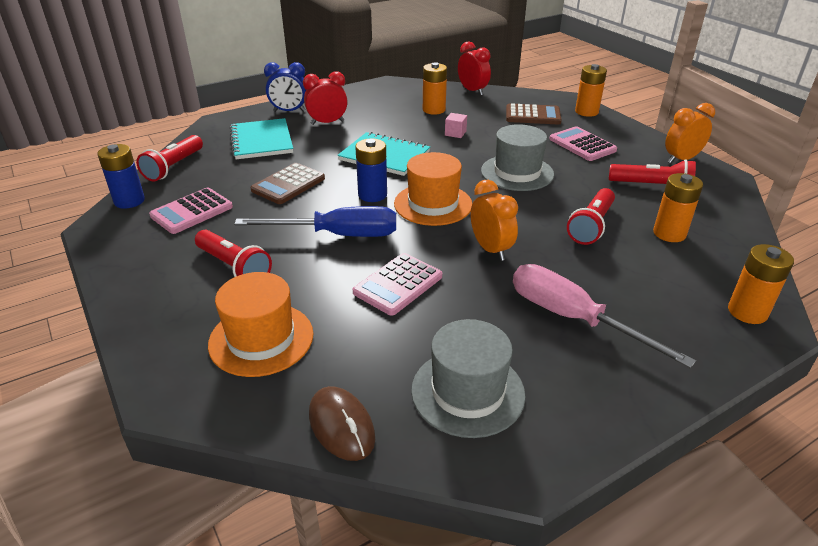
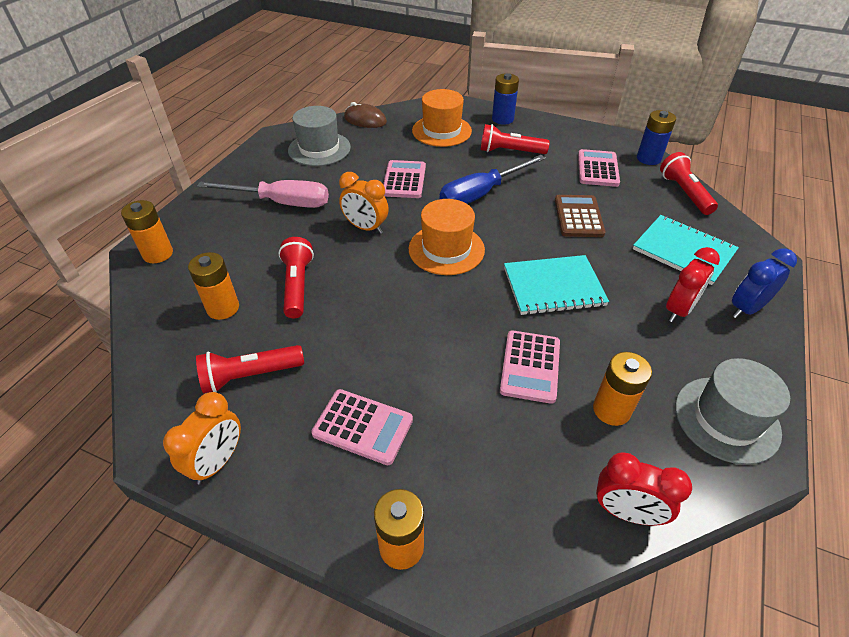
camera: 145 degrees right, 10 degrees up
blue battery [355,139,387,202] -> blue battery moved to [492,73,519,125]
pink cube [445,113,467,138] -> pink calculator [500,330,560,404]
grey hat [481,124,554,191] -> grey hat moved to [675,358,790,465]
brown calculator [506,103,562,125] -> none

